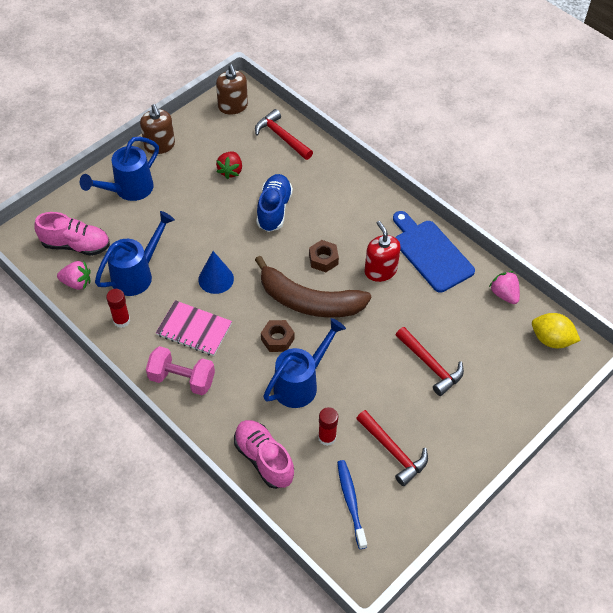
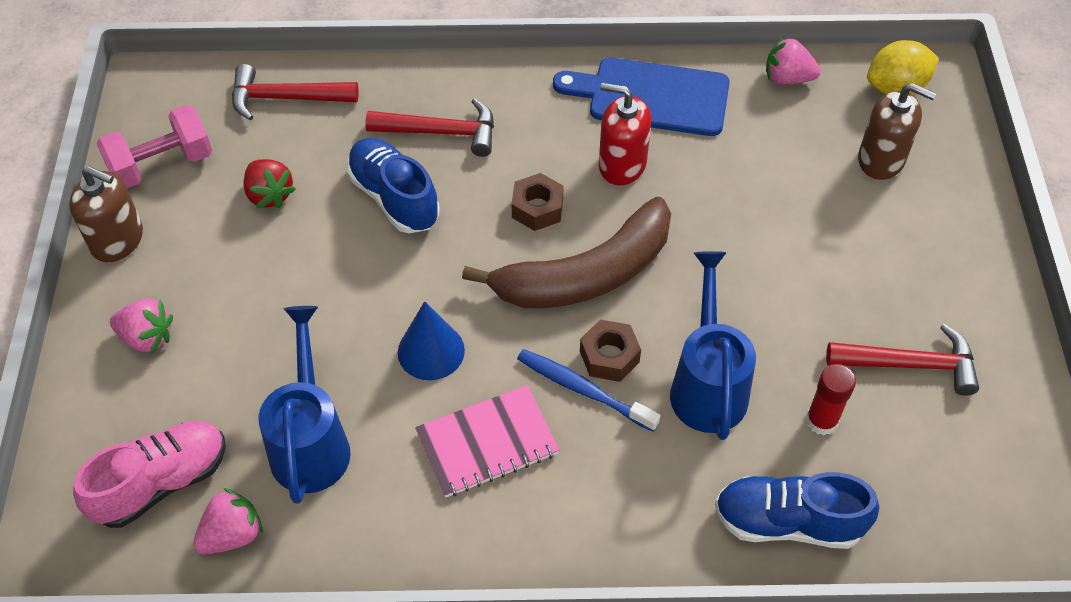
camera: 45 degrees left, 0 degrees up
blue watering can [80,137,159,201] -> pink strawberry [110,299,173,354]
red glue stick [106,289,130,328] -> none
pink dumbbell [146,346,215,395] -> pink dumbbell moved to [97,105,212,188]
brown soap dispenser [216,65,248,115] -> brown soap dispenser moved to [858,83,936,180]
pink shoe [234,420,294,489] -> blue shoe [715,472,879,549]
blue toothbrush [337,460,367,549] -> blue toothbrush moved to [517,349,660,432]
red hammer [396,327,464,396] -> red hammer moved to [365,98,494,157]

